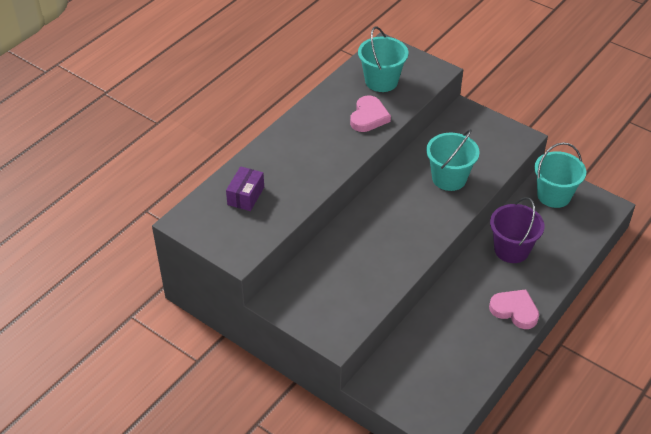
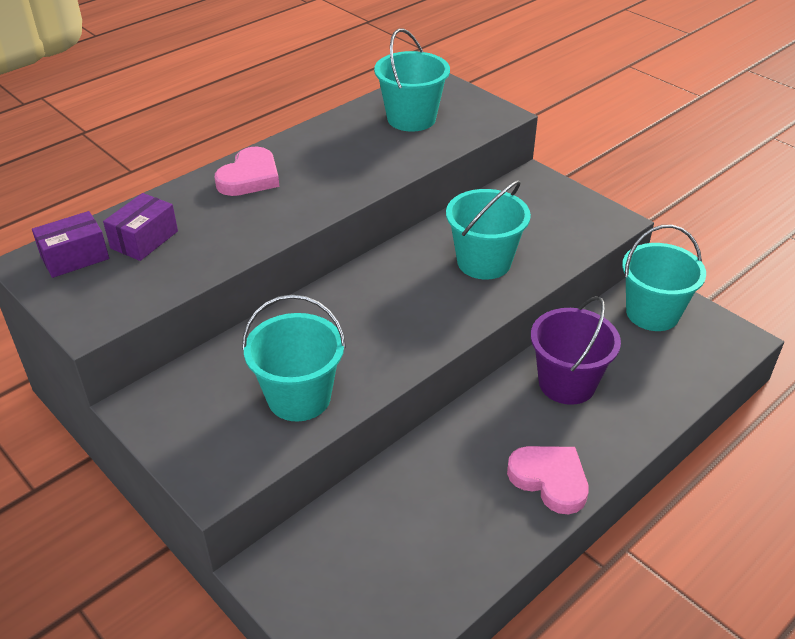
camera: 10 degrees right, 5 degrees down
pink heart [350,95,391,132] -> pink heart moved to [215,147,280,196]
none -> purple box [32,211,109,278]
none -> turquoise bucket [242,294,346,422]

